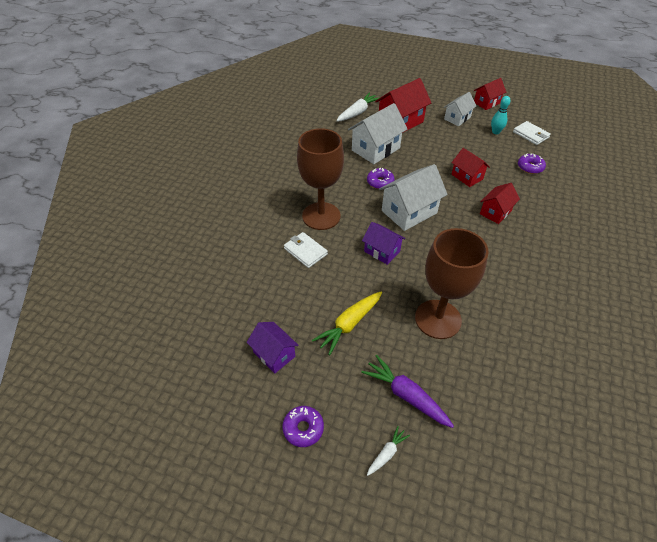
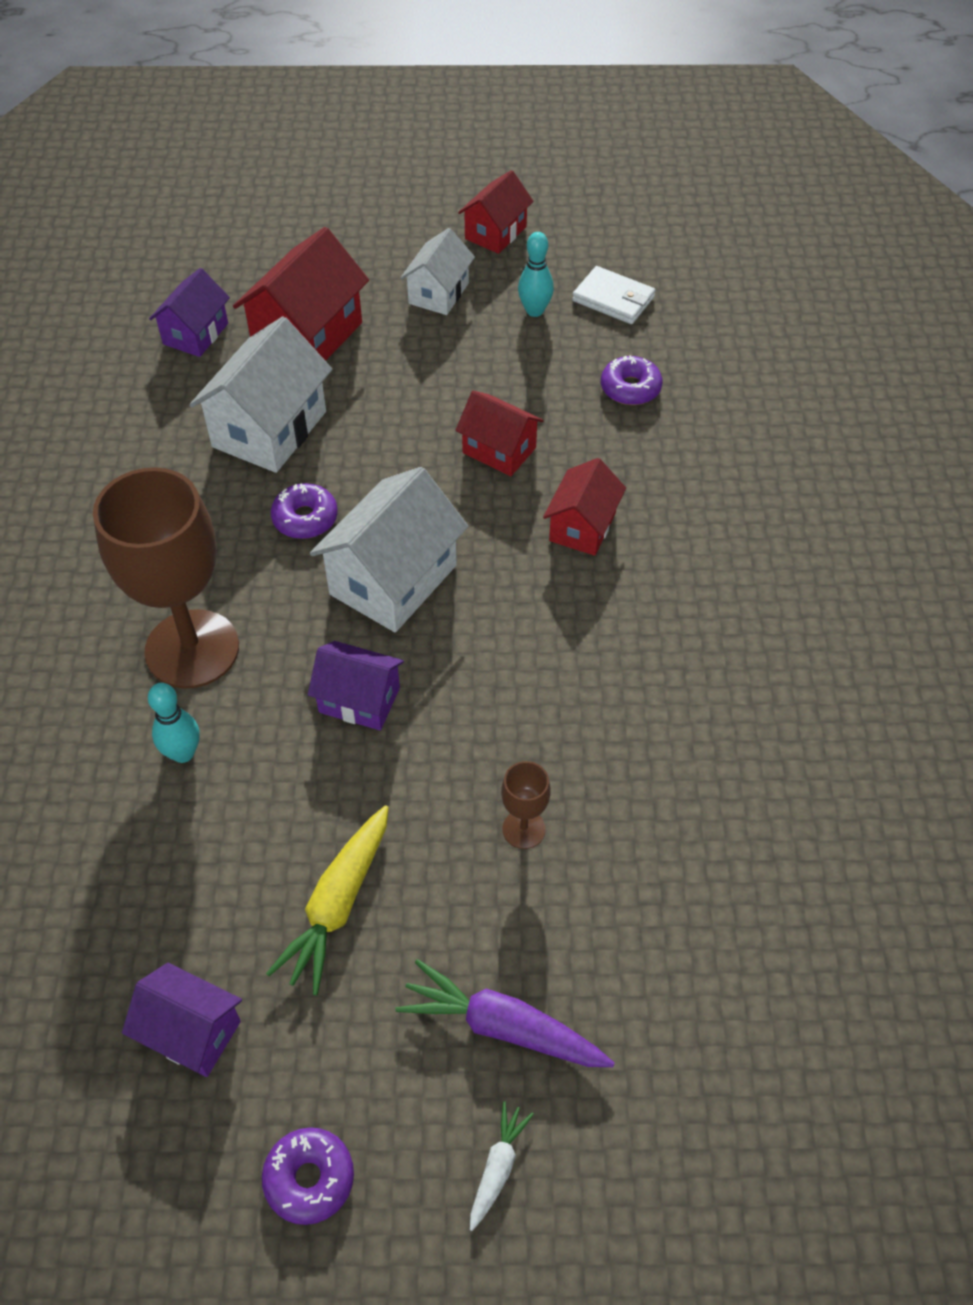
camera: 20 degrees left, 5 degrees up
white wallet [284,232,328,268] -> turquoise bowling pin [148,683,200,763]
white carrot [336,93,379,122] -> purple house [149,268,230,357]
brown goblet [415,228,489,339] -> brown goblet [501,761,551,849], size x0.42

